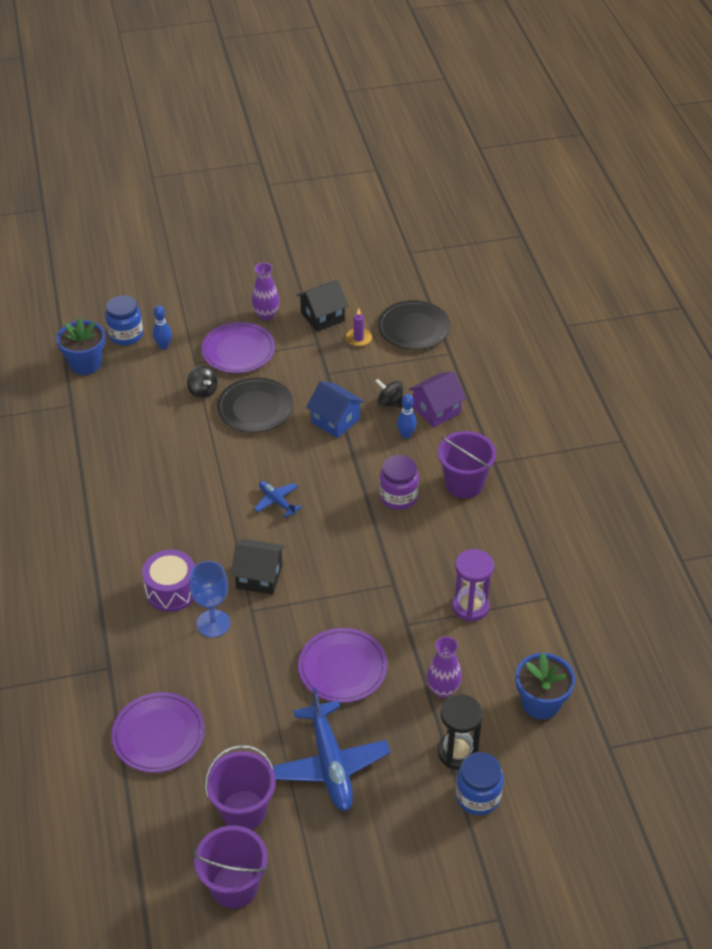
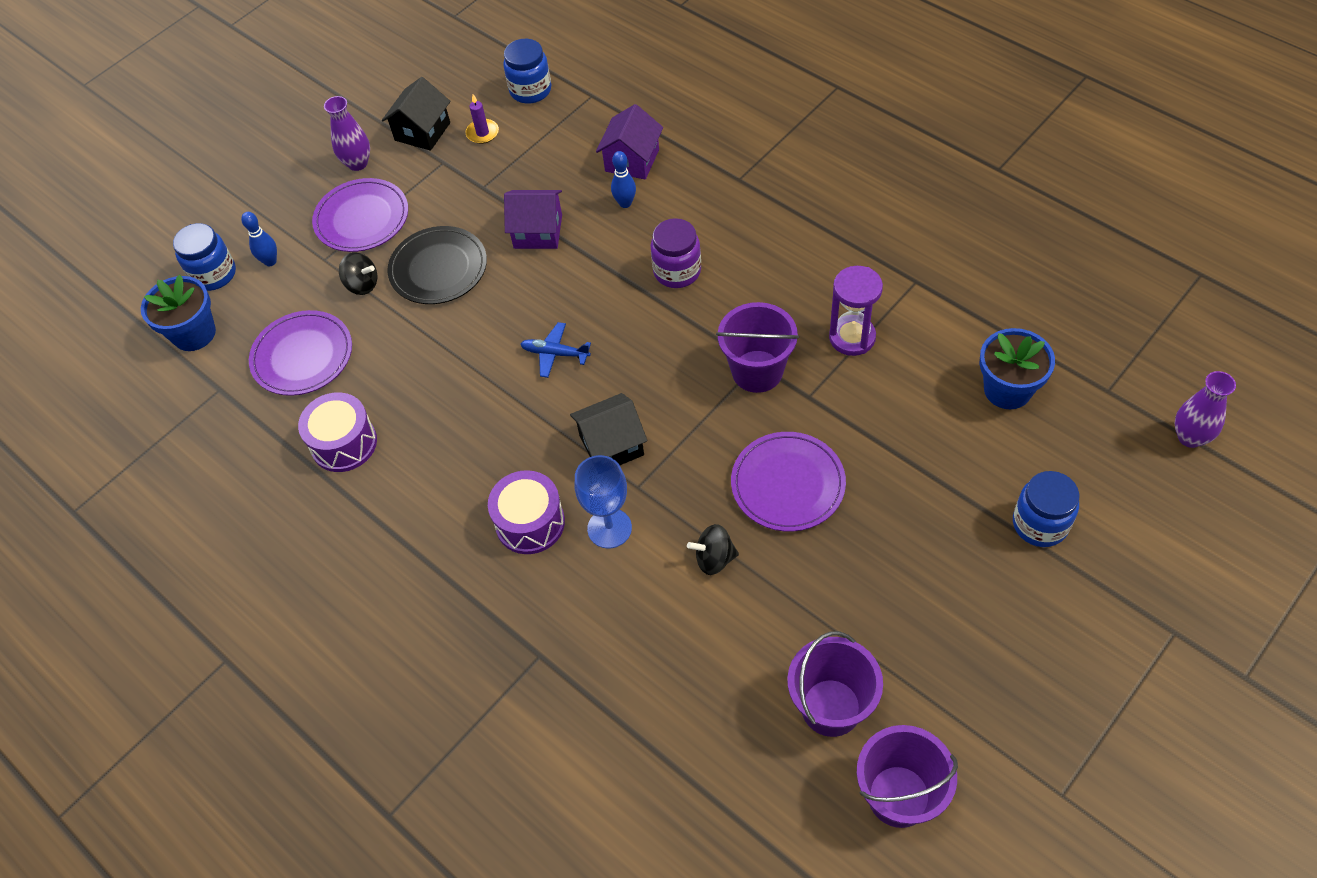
camera: 30 degrees left, 10 degrees up
purple plate [112,692,205,773] -> purple plate moved to [249,310,352,396]
blue plane [273,688,390,811] -> none
blue house [306,381,365,438] -> purple house [504,190,562,249]
black spinning top [375,379,403,408] -> black spinning top moved to [687,524,739,575]
black plate [378,300,451,350] -> blue jar [503,39,551,104]
purple vase [427,636,462,698] -> purple vase moved to [1174,371,1236,448]
purple bucket [438,431,496,498] -> purple bucket moved to [716,302,799,393]
black hourglass [438,694,483,770] -> none
none -> purple drum [298,392,377,472]

